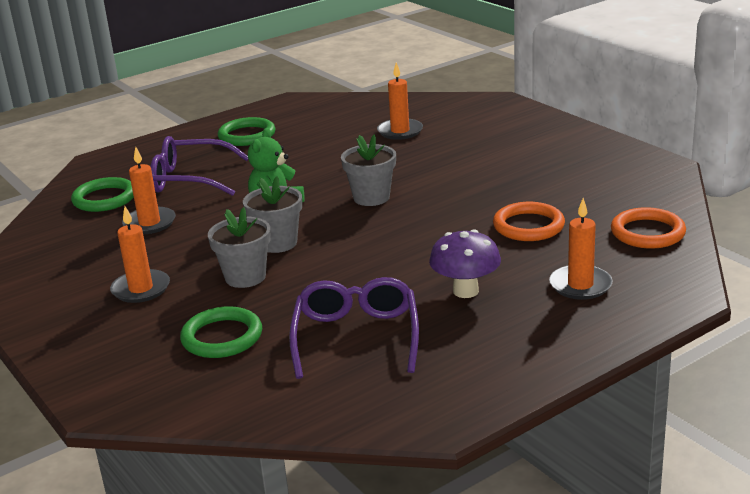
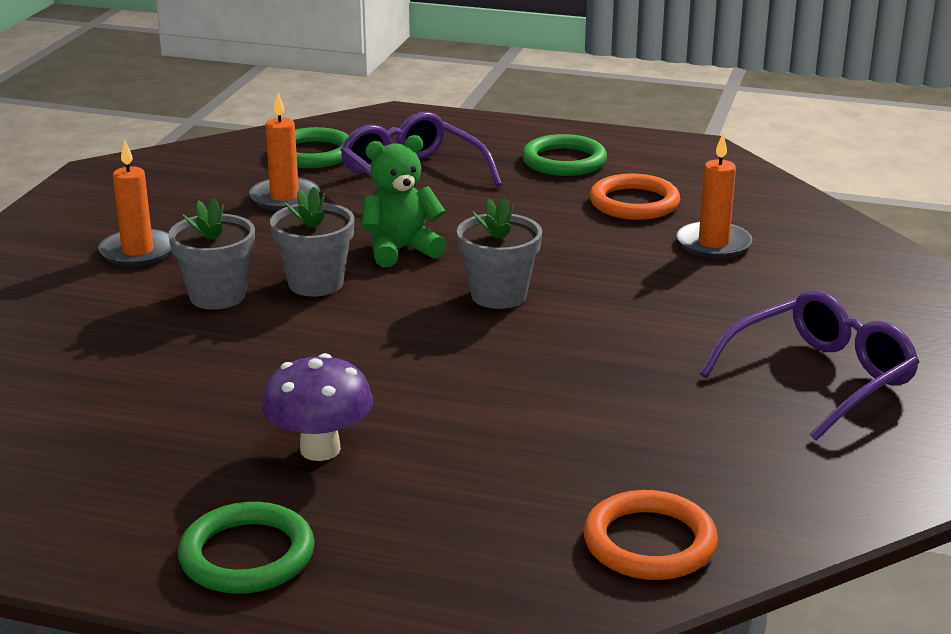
camera: 50 degrees right, 0 degrees up
green ring [180,306,262,358] -> green ring moved to [178,502,315,594]
purple glasses [289,277,419,379] -> purple glasses moved to [700,290,919,441]
orange ring [493,202,565,241] -> orange ring moved to [590,174,680,220]
orange candle [549,198,613,300] -> none

